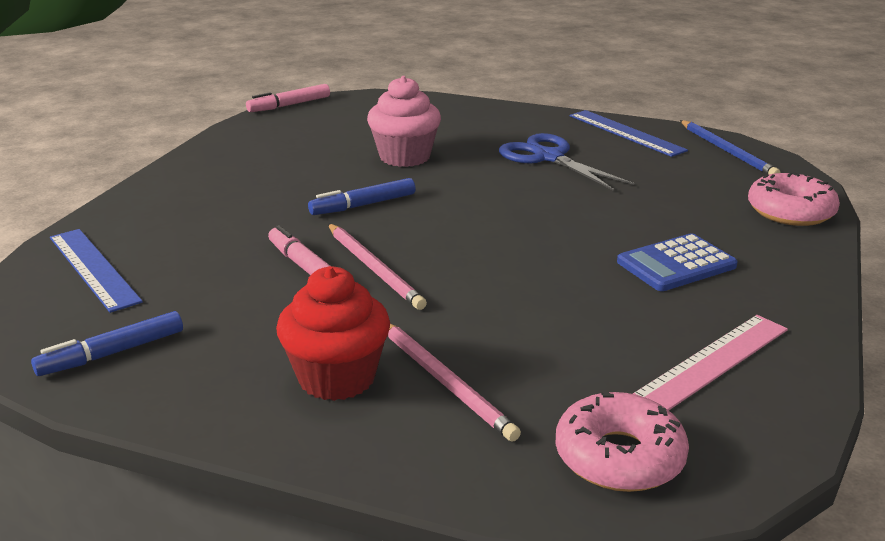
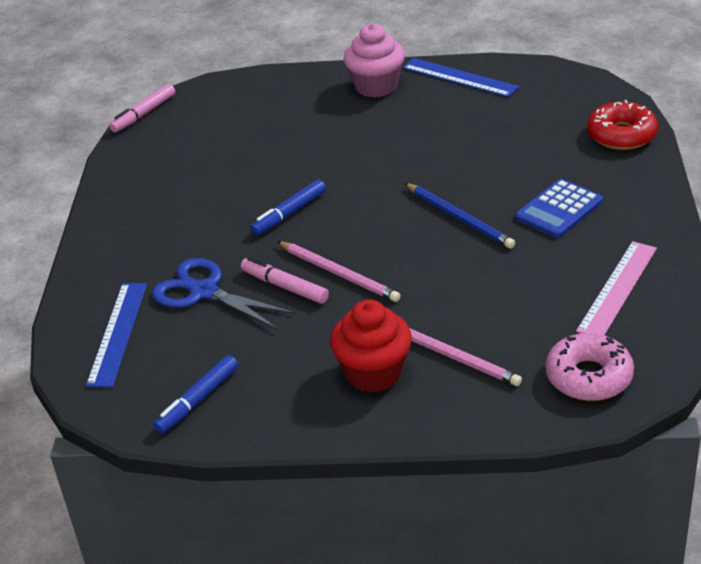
camera: 15 degrees left, 10 degrees up
blue ruler [50,229,143,313] -> blue ruler turned 60 degrees clockwise [86,283,147,387]
pink cupcake [367,76,441,167] -> pink cupcake moved to [343,23,405,98]
blue scissors [499,133,634,191] -> blue scissors moved to [152,258,295,330]
blue pencil [680,120,780,175] -> blue pencil moved to [405,183,515,249]
pink donut [748,172,840,226] -> red donut [587,100,658,150]

